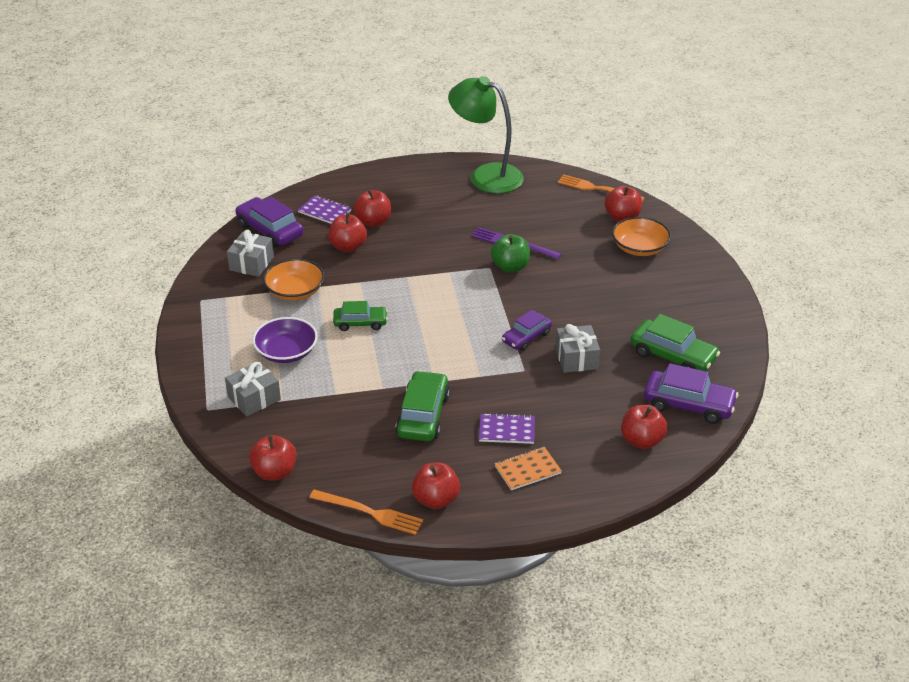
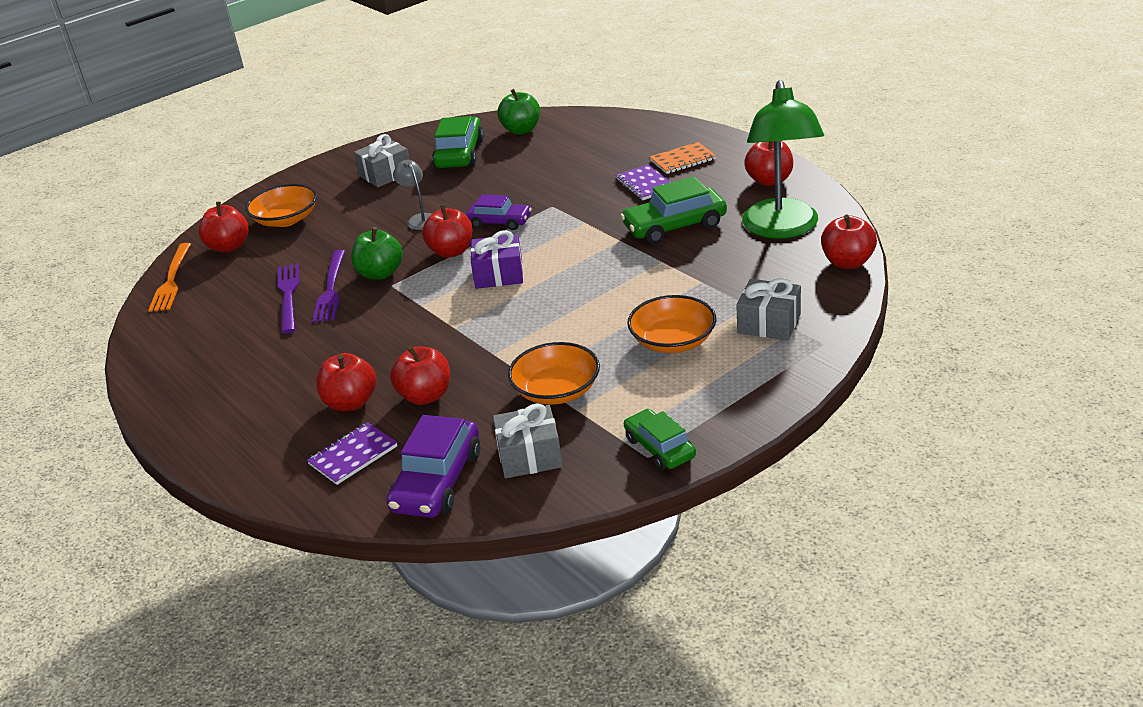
camera: 115 degrees left, 5 degrees down
purple bowl [253,317,318,363] -> orange bowl [627,295,716,353]
purple notebook [298,195,351,224] -> purple notebook turned 45 degrees clockwise [307,422,397,485]
orange fork [309,490,423,535] -> none
green car [333,301,388,331] -> green car moved to [624,409,696,470]
green lamp [448,76,524,194] -> green lamp moved to [742,80,824,239]
orange notebook [494,447,562,490] -> orange notebook turned 60 degrees counterclockwise [650,142,716,174]
grey gift [555,324,600,373] -> grey gift moved to [354,134,410,187]
red apple [621,405,668,449] -> red apple moved to [422,205,473,258]
purple car [644,363,738,424] -> green apple [497,89,540,135]
none -> purple fork [278,263,300,334]
none -> grey lamp [393,159,432,230]
none -> purple gift [470,230,523,289]

